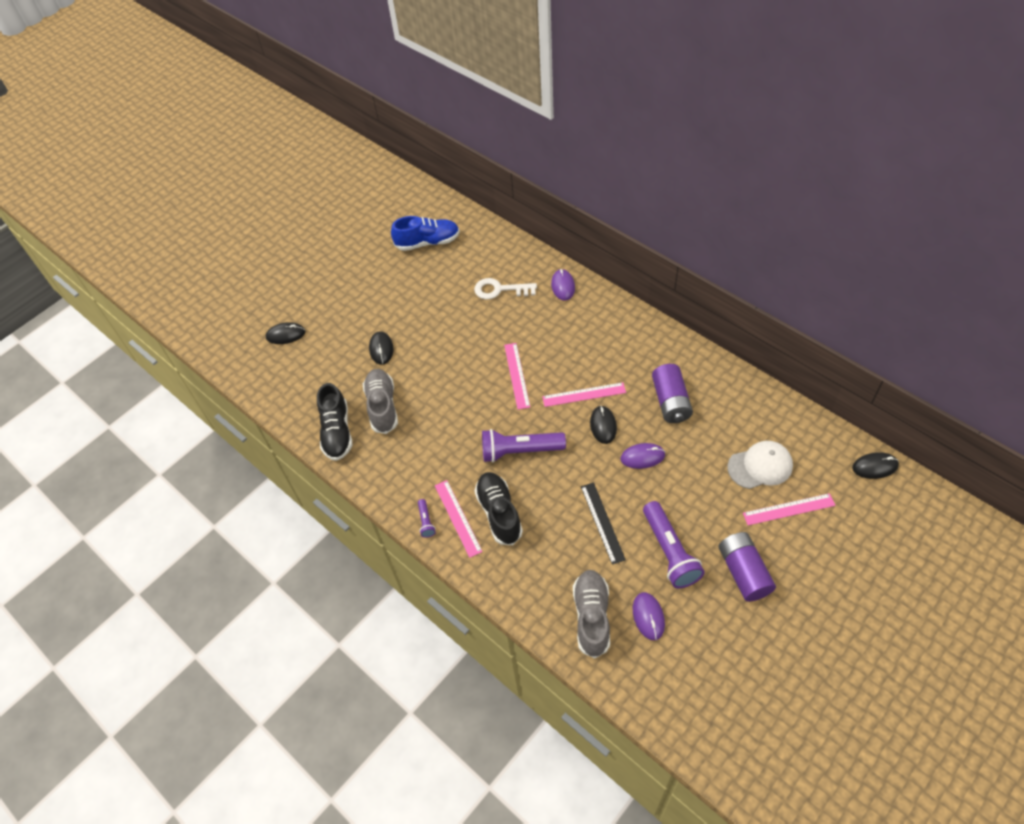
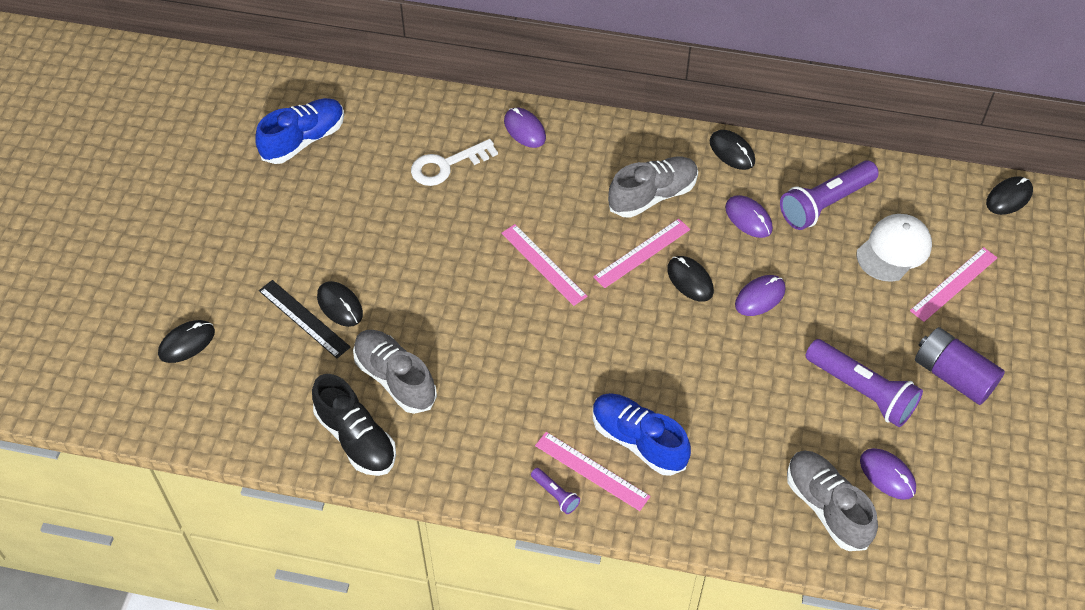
camera: 35 degrees left, 0 degrees up
black shoe [474,472,523,545] -> blue shoe [593,393,691,476]
purple flashlight [482,429,566,462] -> purple flashlight moved to [780,160,879,230]
black ruler [581,483,626,565] -> black ruler moved to [259,280,350,358]
purple battery [652,364,693,423] -> purple mouse [725,195,773,238]
none -> grey shoe [608,157,698,218]
none -> black mouse [710,130,755,170]

